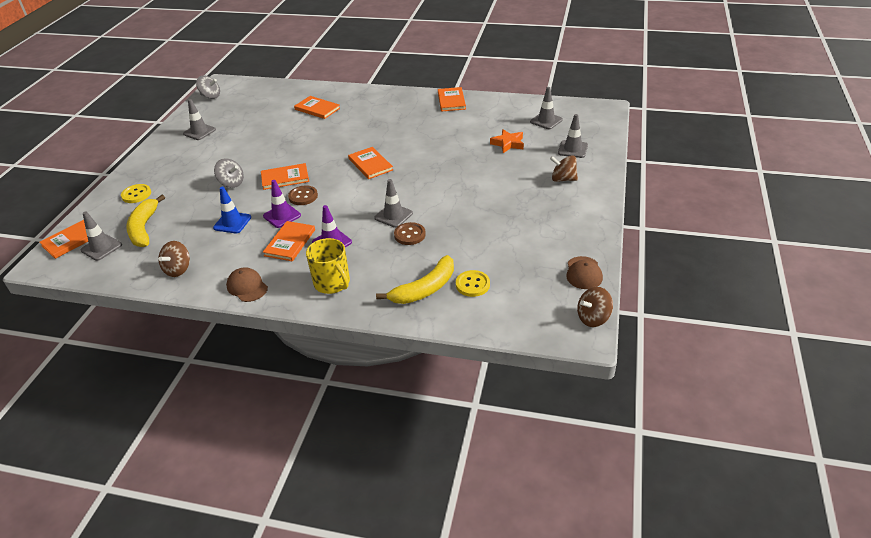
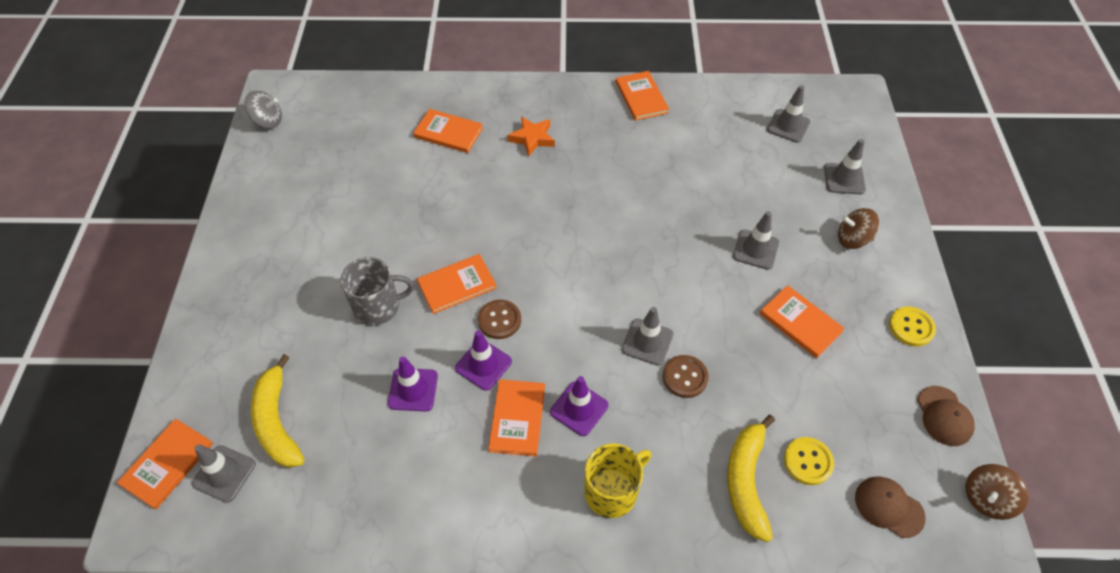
camera: 15 degrees left, 15 degrees up
yellow button [121,184,151,203] -> yellow button moved to [889,306,936,347]
brown spinning top [158,241,190,277] -> none
grey traffic cone [183,99,216,140] -> grey traffic cone moved to [733,211,779,270]
blue traffic cone [213,187,251,233] -> purple traffic cone [388,356,438,411]
grey spinning top [214,158,244,188] -> grey mug [340,257,414,326]
brown cap [226,267,268,302] -> brown cap moved to [855,477,926,538]
yellow mug [306,238,350,294] -> yellow mug turned 75 degrees counterclockwise [584,443,651,518]
orange book [348,147,393,179] -> orange book moved to [760,285,845,358]
yellow banana [376,255,454,304] -> yellow banana turned 150 degrees clockwise [727,415,775,542]
orange star [490,129,524,153] -> orange star moved to [507,116,555,157]

